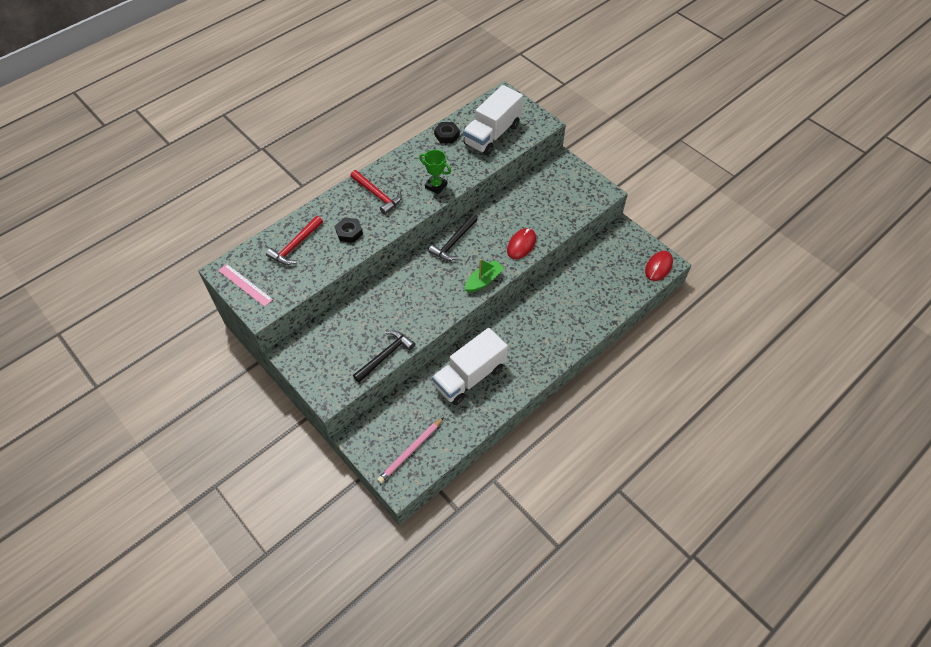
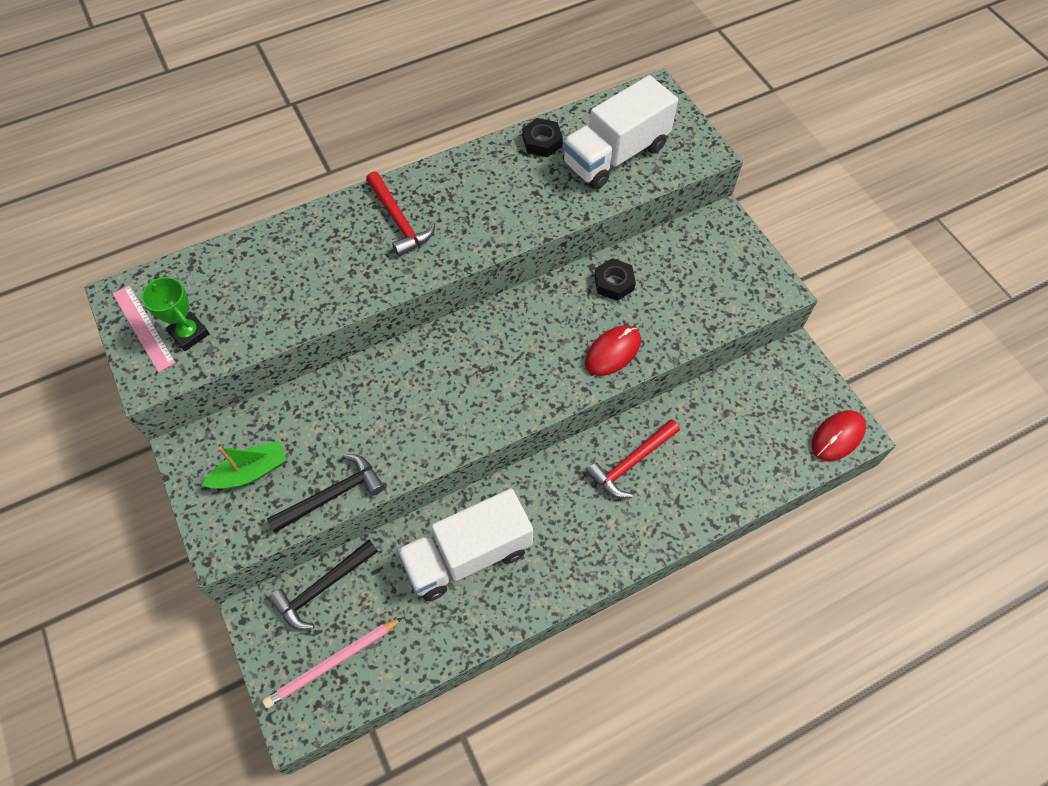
camera: 15 degrees right, 5 degrees up
red hammer [266,216,323,265] -> red hammer moved to [586,419,680,498]
black nut [335,217,363,243] -> black nut moved to [594,258,636,301]
green trophy [419,150,451,194] -> green trophy moved to [141,277,209,351]
black hammer [428,214,477,261] -> black hammer moved to [268,540,378,630]
green boat [465,259,504,292] -> green boat moved to [202,440,286,489]

